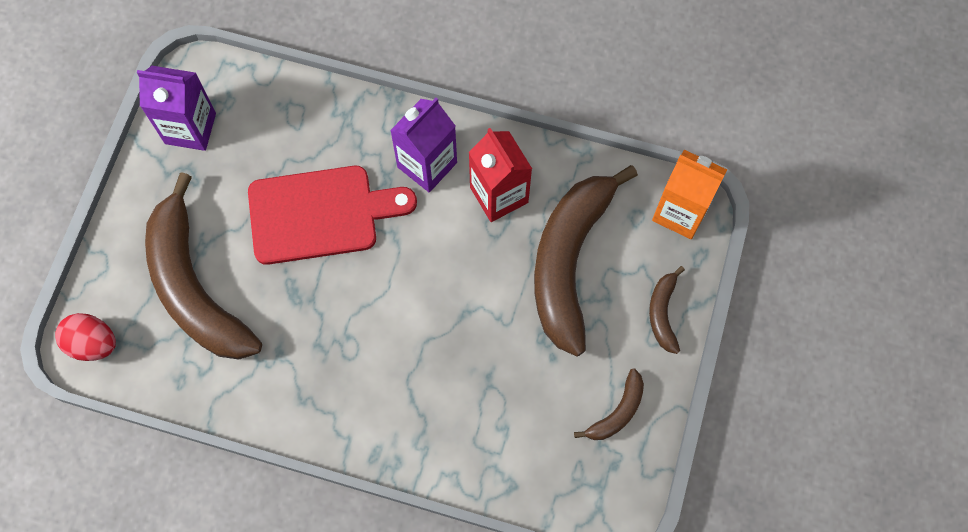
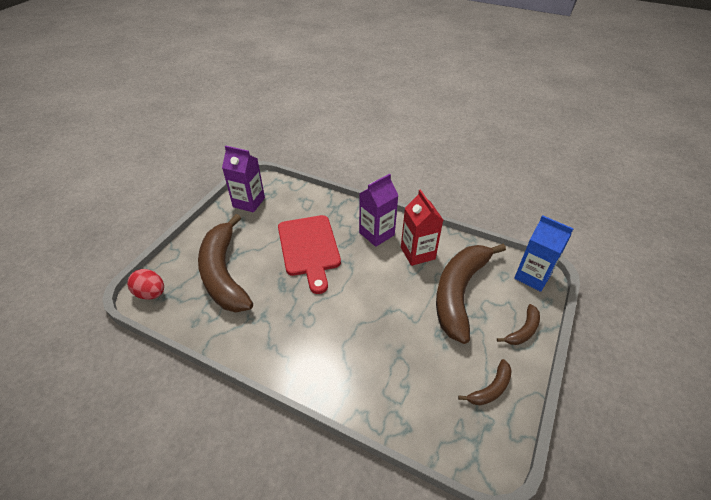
camera: 10 degrees right, 25 degrees down
red cutting board [248,166,417,265] -> red cutting board turned 75 degrees clockwise [278,215,341,294]
brown banana [649,266,685,354] -> brown banana turned 150 degrees counterclockwise [497,304,540,345]
orange carton [652,150,727,239] -> blue carton [514,215,574,292]

